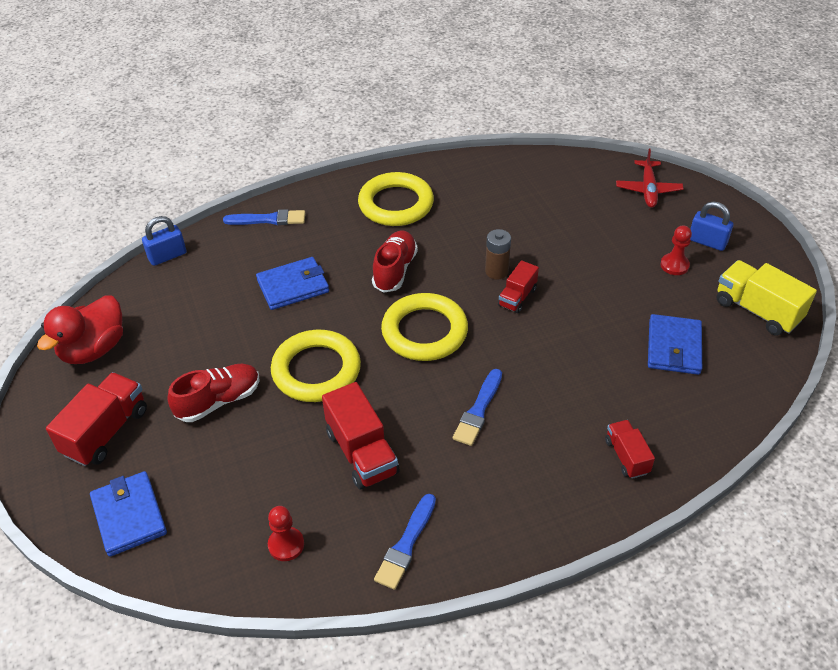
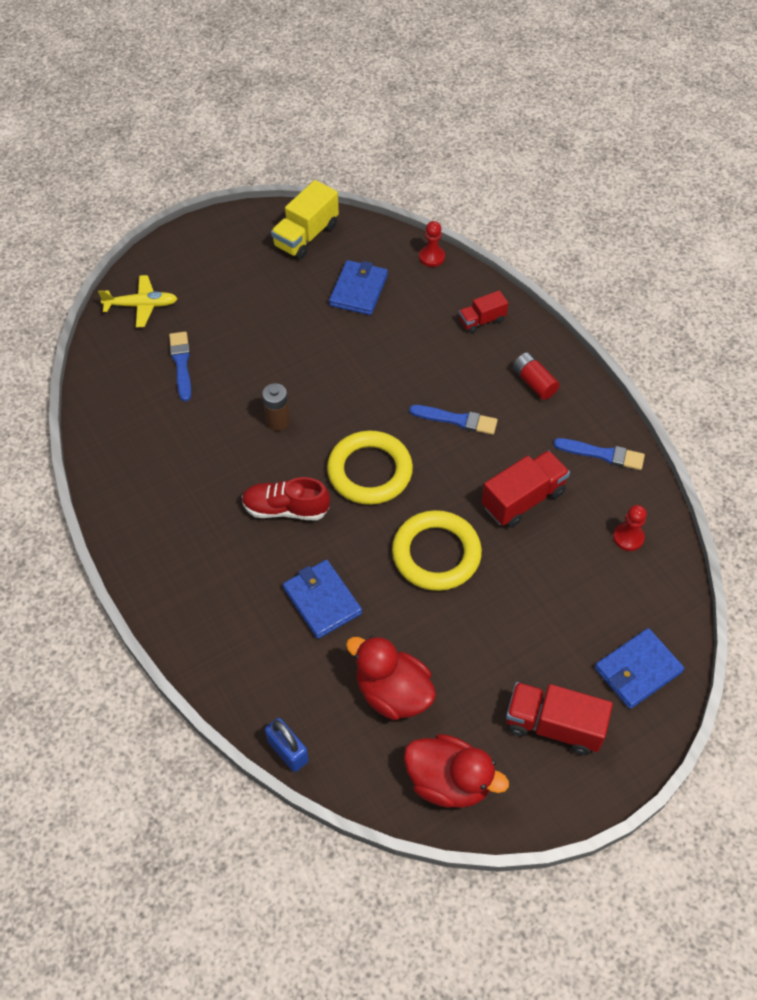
camera: 100 degrees left, 10 degrees up
red shoe [167,364,260,422] -> none
blue brush [223,209,305,225] -> blue brush moved to [169,332,191,401]
yellow ring [358,172,434,226] -> none
red truck [498,260,539,313] -> none
red plane [616,149,683,208] -> yellow plane [98,275,178,327]
blue wallet [648,314,702,375] -> blue wallet turned 75 degrees counterclockwise [329,260,388,315]
red pawn [660,225,692,275] -> red pawn moved to [419,221,445,267]
blue padlock [690,201,733,251] -> none
none -> red duck [346,635,436,720]
none -> red battery [513,352,560,400]

